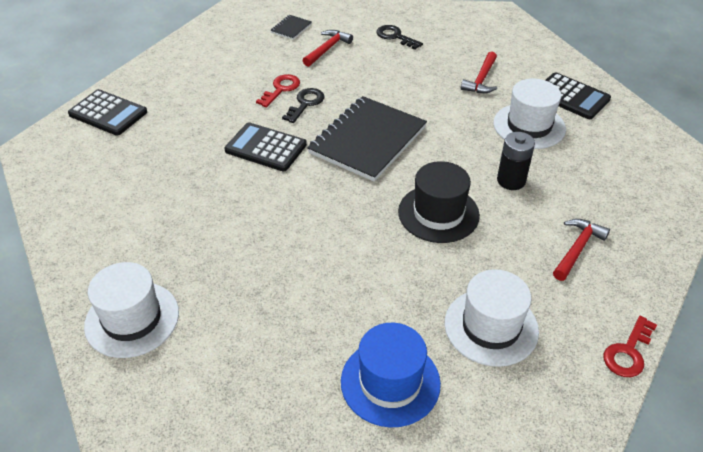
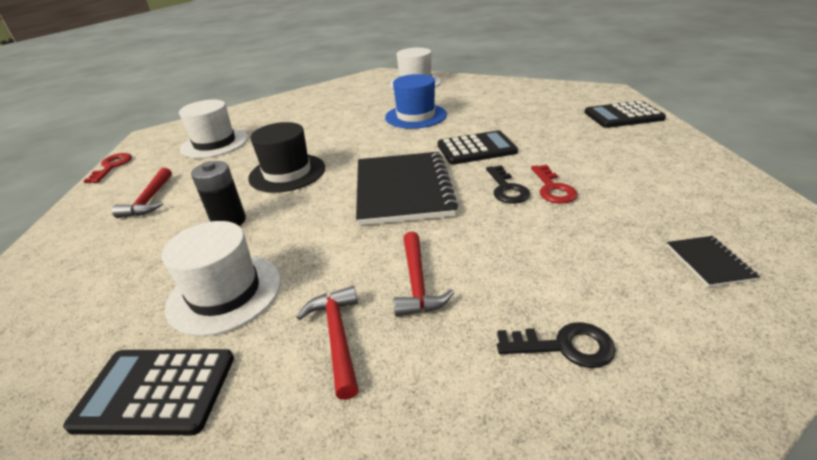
camera: 145 degrees right, 10 degrees down
red hammer [302,30,353,67] -> red hammer moved to [394,232,454,317]
blue hat [341,323,441,427] -> blue hat moved to [385,74,447,129]

